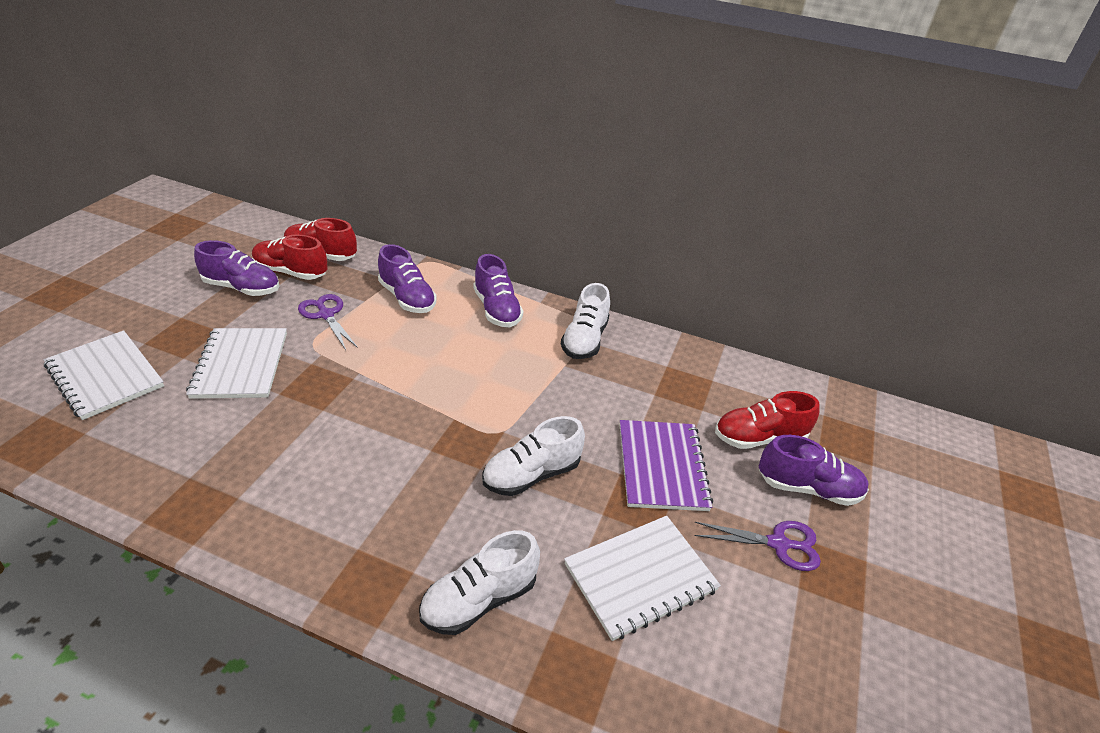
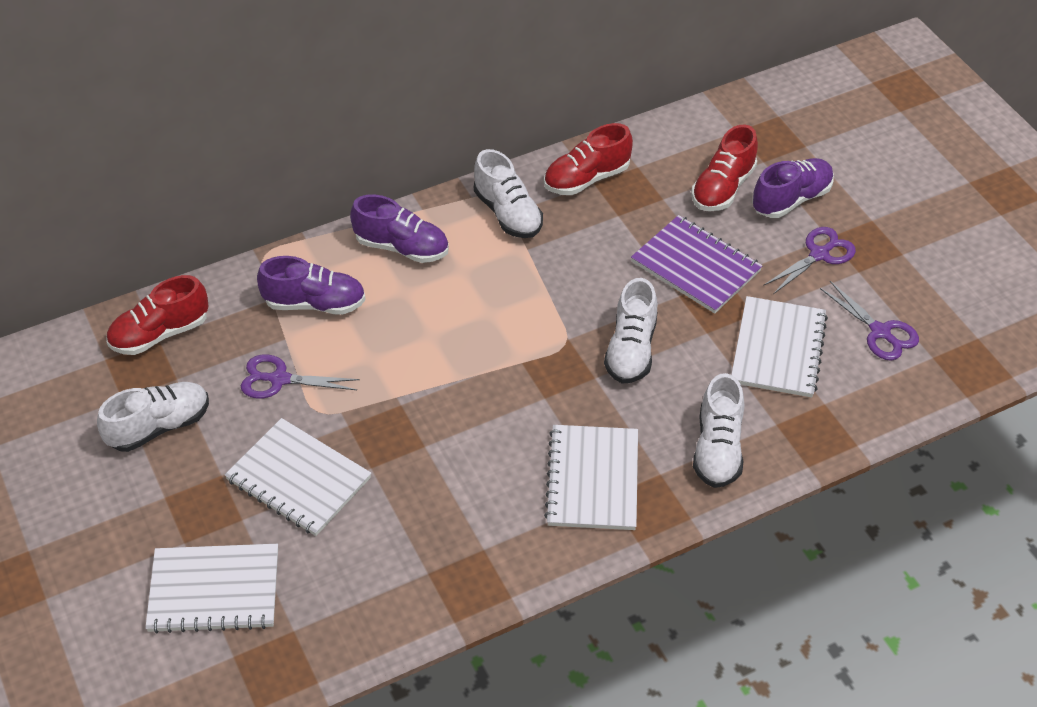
camera: 45 degrees left, 10 degrees up
purple shoe [194,240,279,296] -> white shoe [97,382,209,452]
red shoe [252,235,328,280] -> red shoe moved to [544,123,633,195]
none -> white notebook [544,425,638,530]
none -> purple scissors [820,281,919,361]

